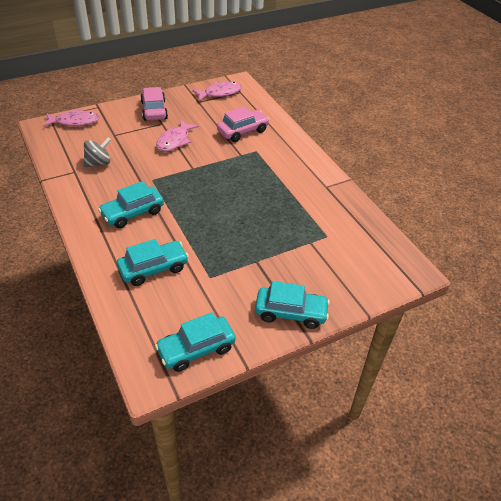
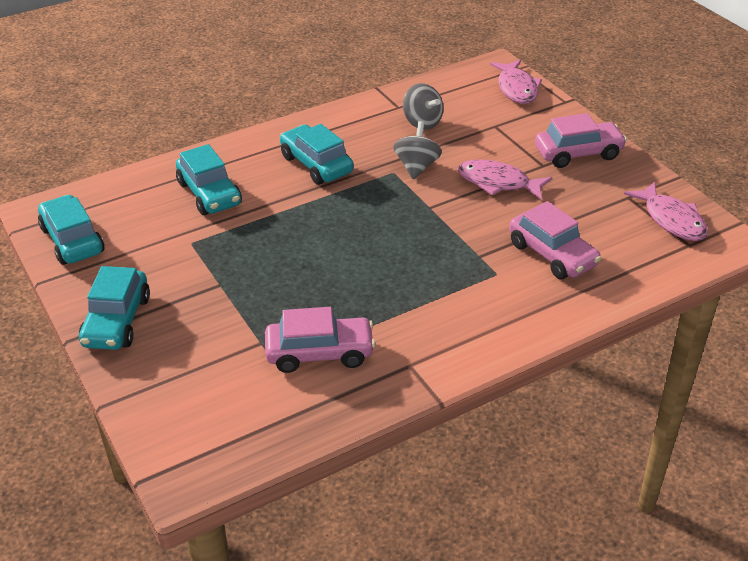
camera: 90 degrees right, 5 degrees down
none -> pink car [265,307,376,373]
none -> grey spinning top [393,121,442,179]

